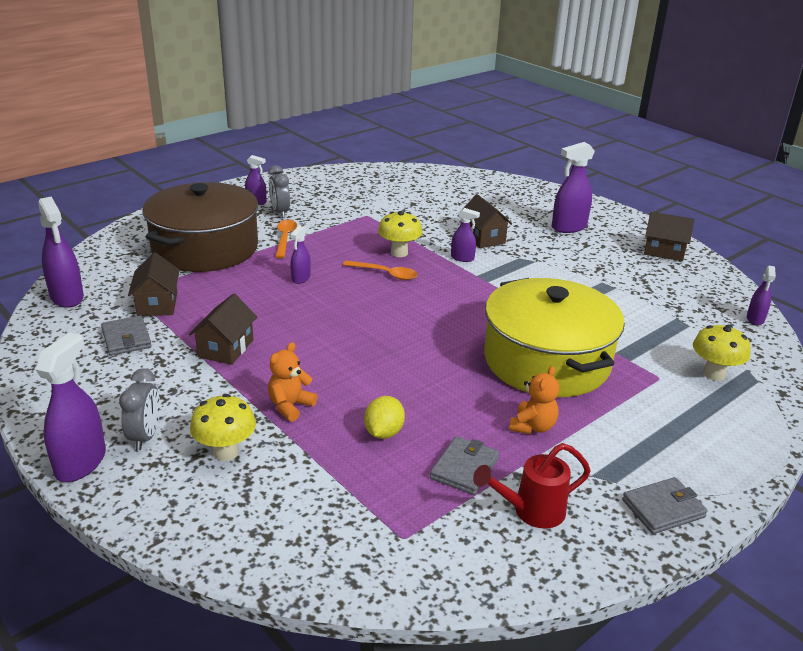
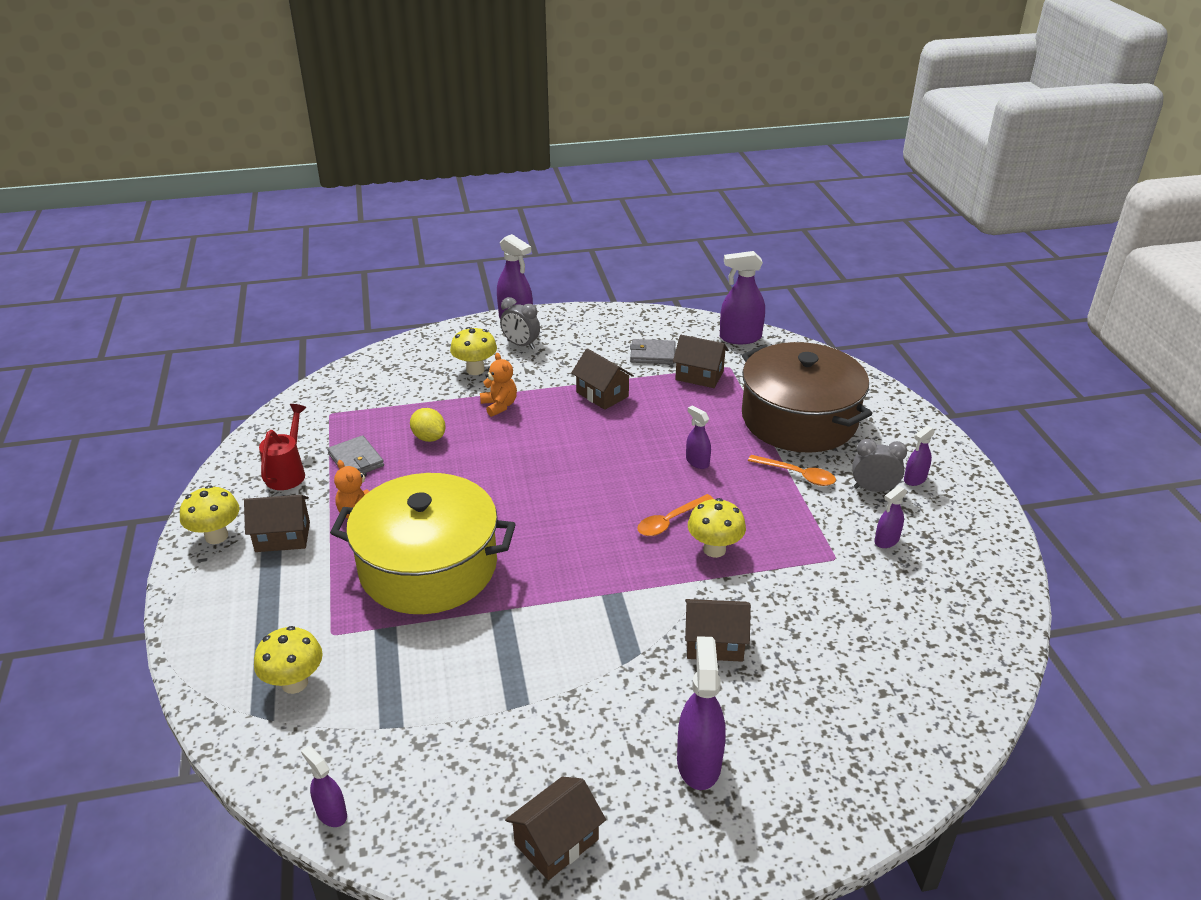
camera: 120 degrees right, 5 degrees up
purple spray bottle [451,208,480,262] -> purple spray bottle moved to [874,485,907,548]
grey wallet [622,477,708,534] -> yellow mushroom [180,485,239,544]
none -> brown house [244,495,310,552]

